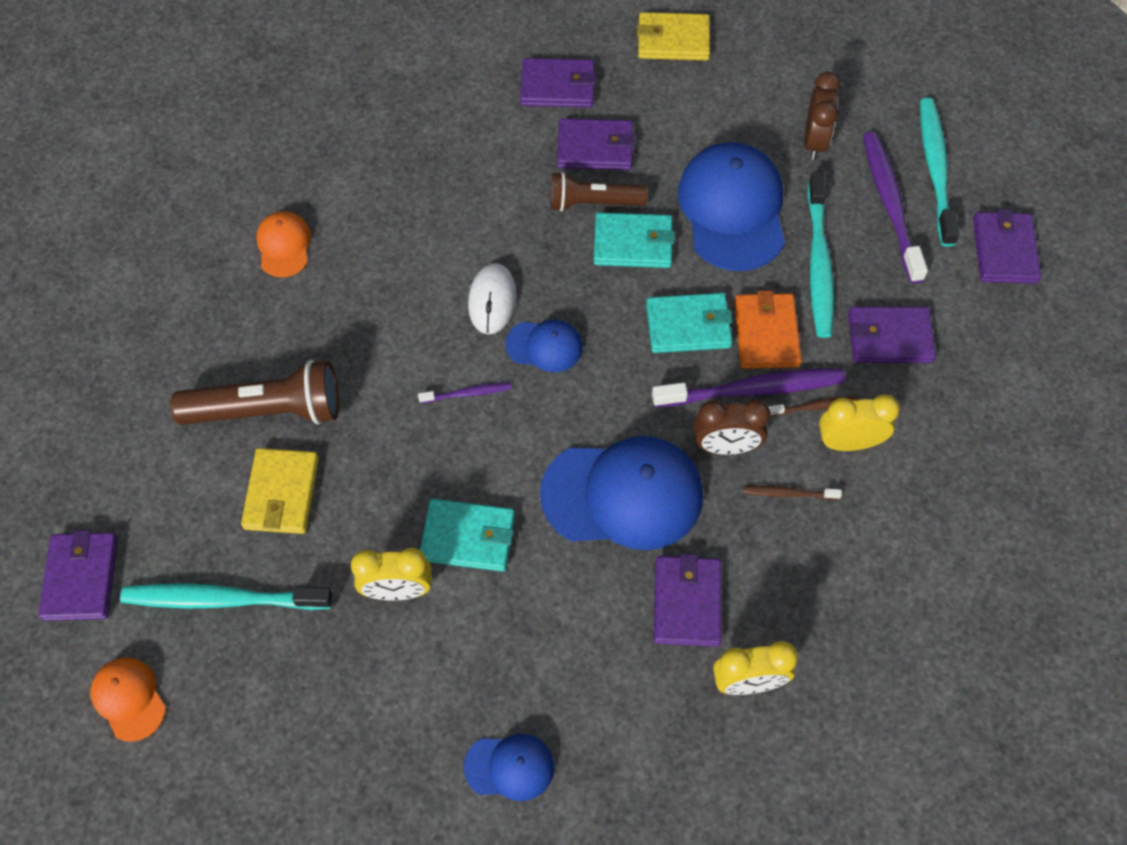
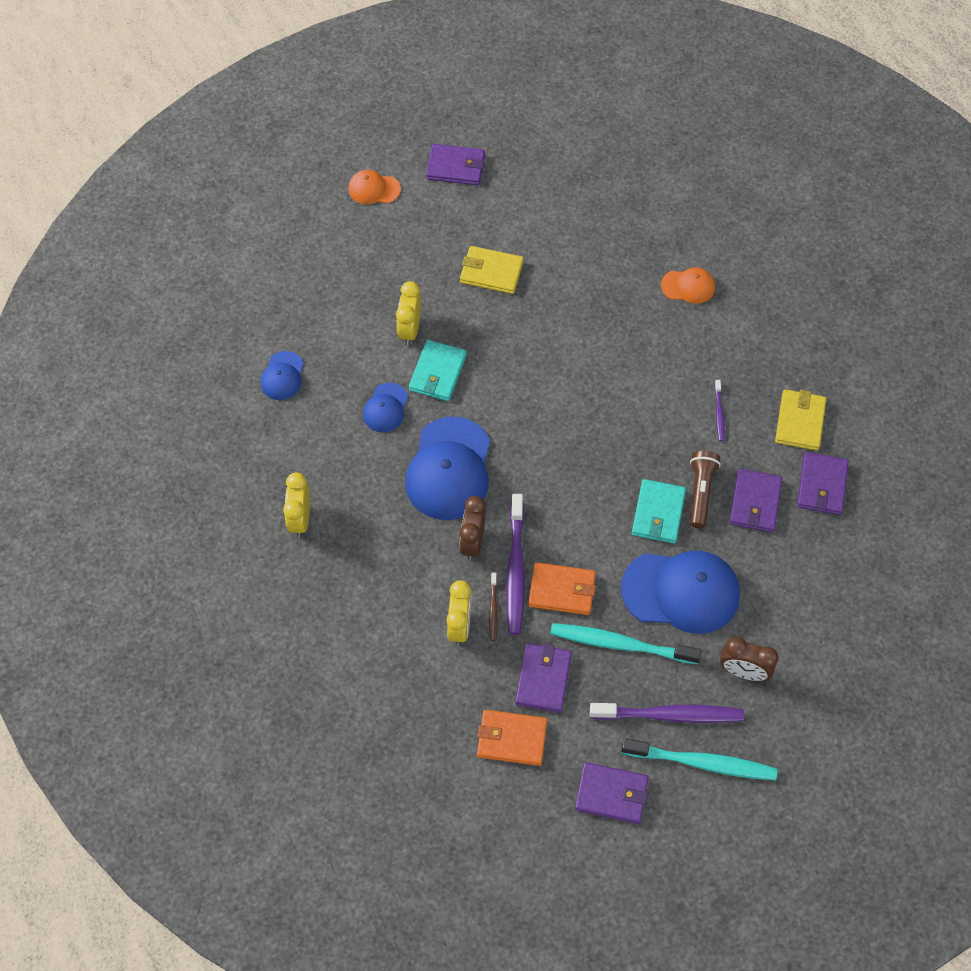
camera: 100 degrees right, 0 degrees up
orange cap [90,658,166,742] -> orange cap turned 150 degrees counterclockwise [349,170,401,204]
turquoise toothbrush [120,583,332,610] -> none
brown flashlight [170,360,339,425] -> none
purple toothbrush [418,383,511,403] -> purple toothbrush moved to [715,380,725,441]
white mouse [468,263,516,334] -> none
blue cap [505,320,583,372] -> blue cap moved to [363,383,408,432]
yellow wallet [637,12,710,60] -> yellow wallet moved to [775,389,826,451]
turquoise wallet [646,293,733,353] -> none
purple wallet [654,553,721,647] -> none
brown toothbrush [743,485,842,500] -> none
none -> orange wallet [477,710,547,766]

